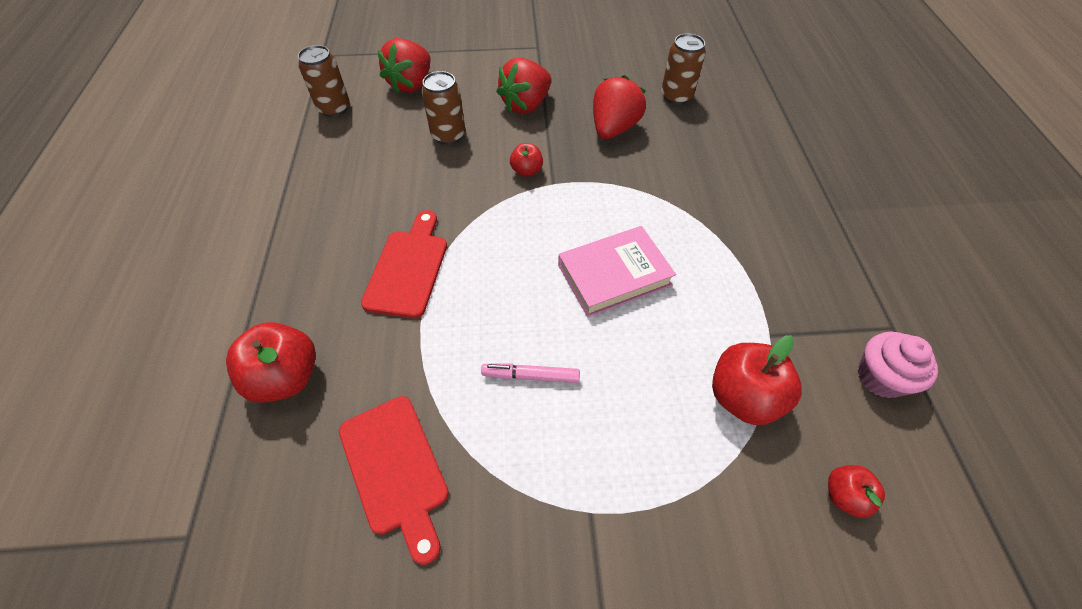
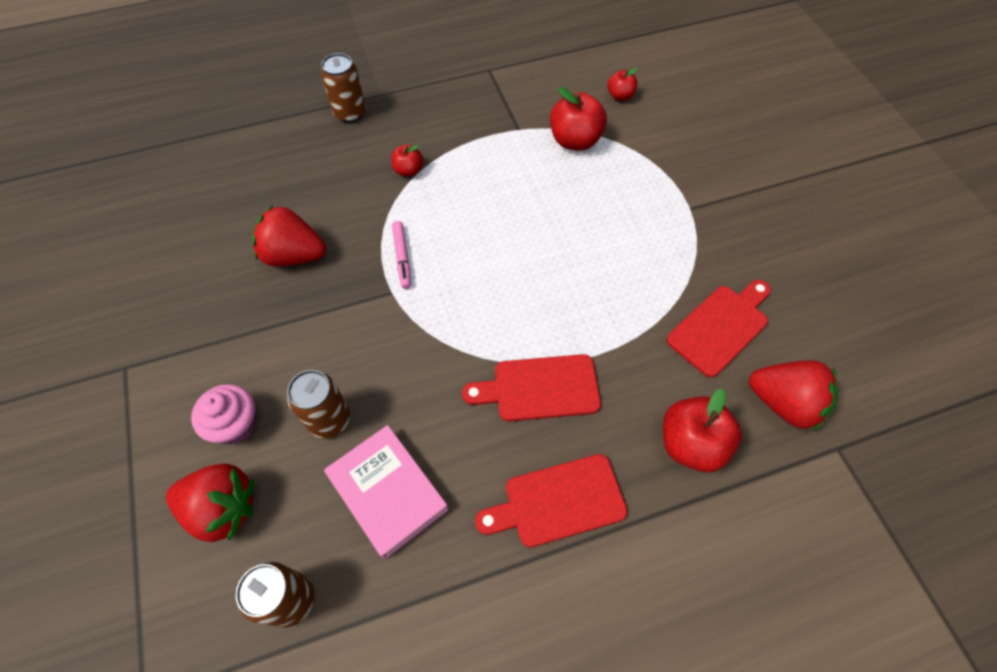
camera: 105 degrees left, 5 degrees up
pink marker [481,363,580,383] -> pink marker moved to [392,221,411,289]
red strawberry [496,57,551,114] -> red strawberry moved to [749,360,838,431]
red apple [510,143,543,177] -> red apple moved to [391,144,423,177]
pink book [558,226,676,317] -> pink book moved to [324,425,449,559]
brown can [661,33,706,105] -> brown can moved to [321,53,366,123]
pink cupcake [858,332,938,398] -> pink cupcake moved to [191,384,257,444]
none -> red cutting board [475,454,627,547]

